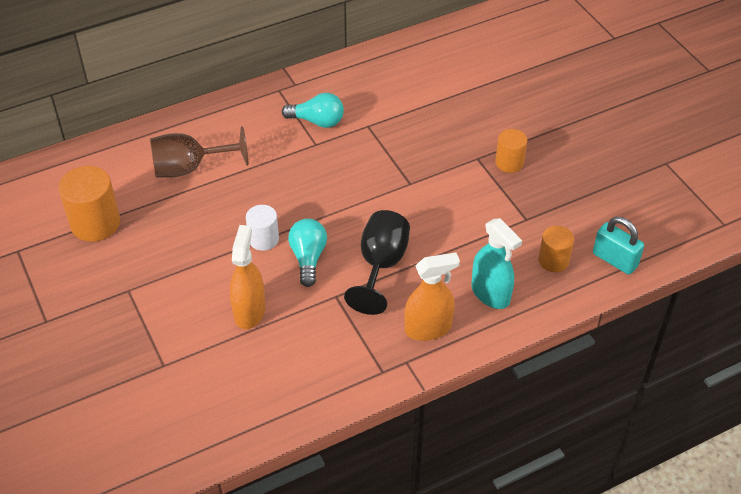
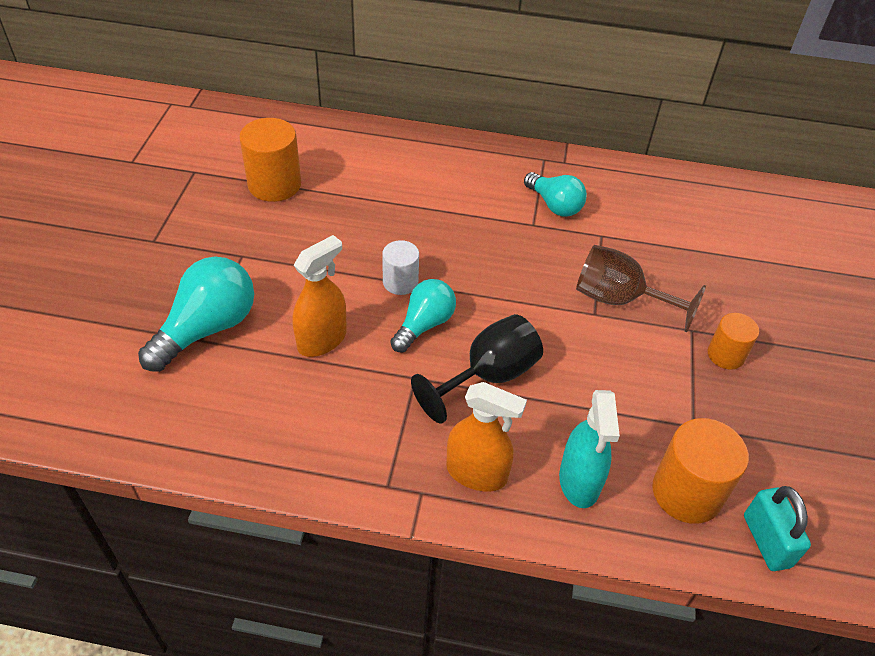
camera: 35 degrees right, 0 degrees up
brown goblet [150,126,249,178] -> brown goblet moved to [576,245,706,332]
orange cylinder [538,226,574,272] -> orange cylinder [652,418,749,524], size x1.65
none -> turquoise light bulb [138,257,254,372]

